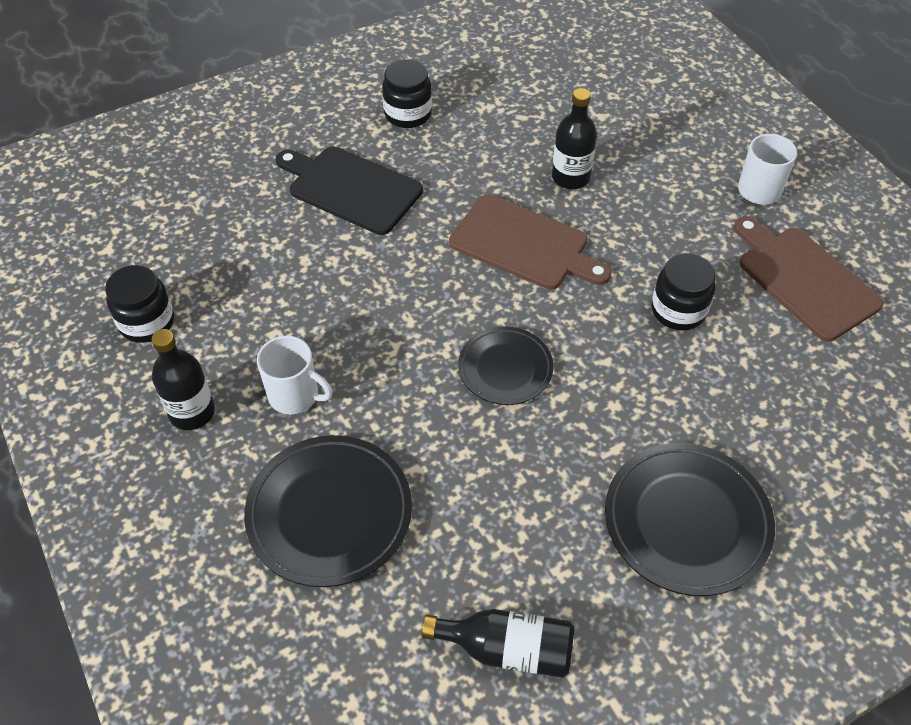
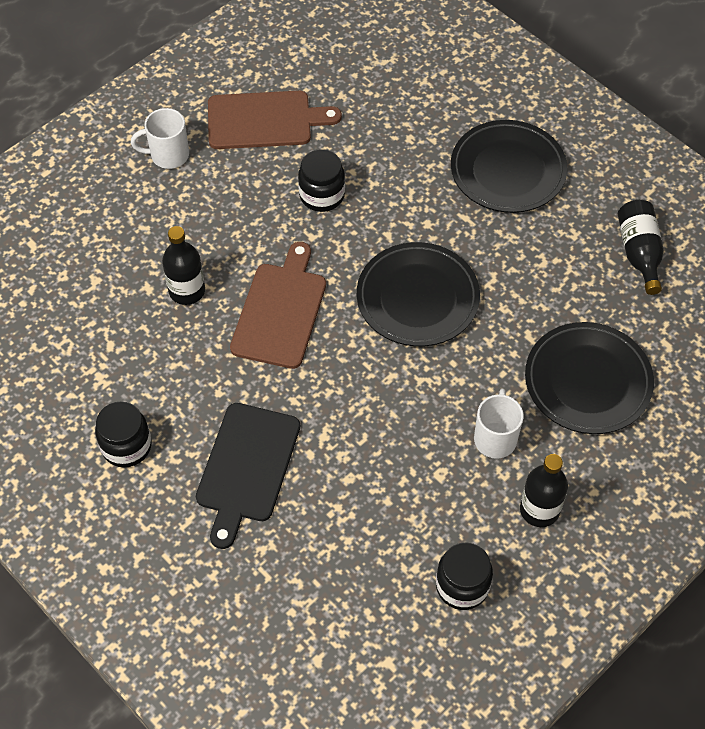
camera: 105 degrees left, 5 degrees up
black plate [458,326,554,405] -> black plate [357,242,480,347], size x1.59
brown cutting board [734,216,883,341] -> brown cutting board turned 135 degrees counterclockwise [208,91,342,149]

